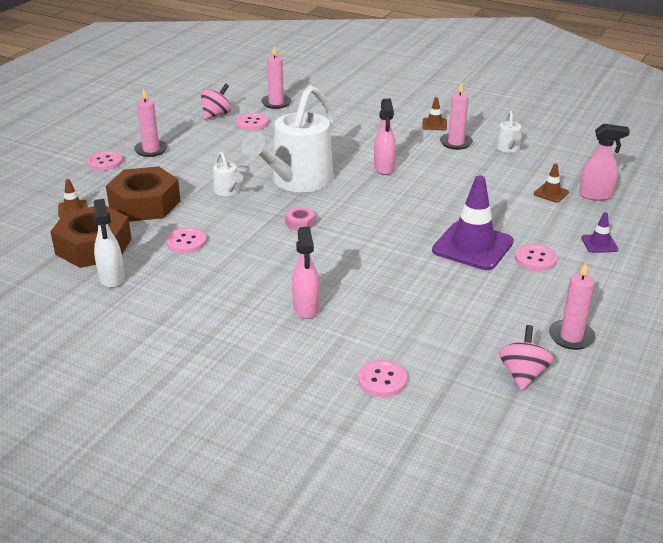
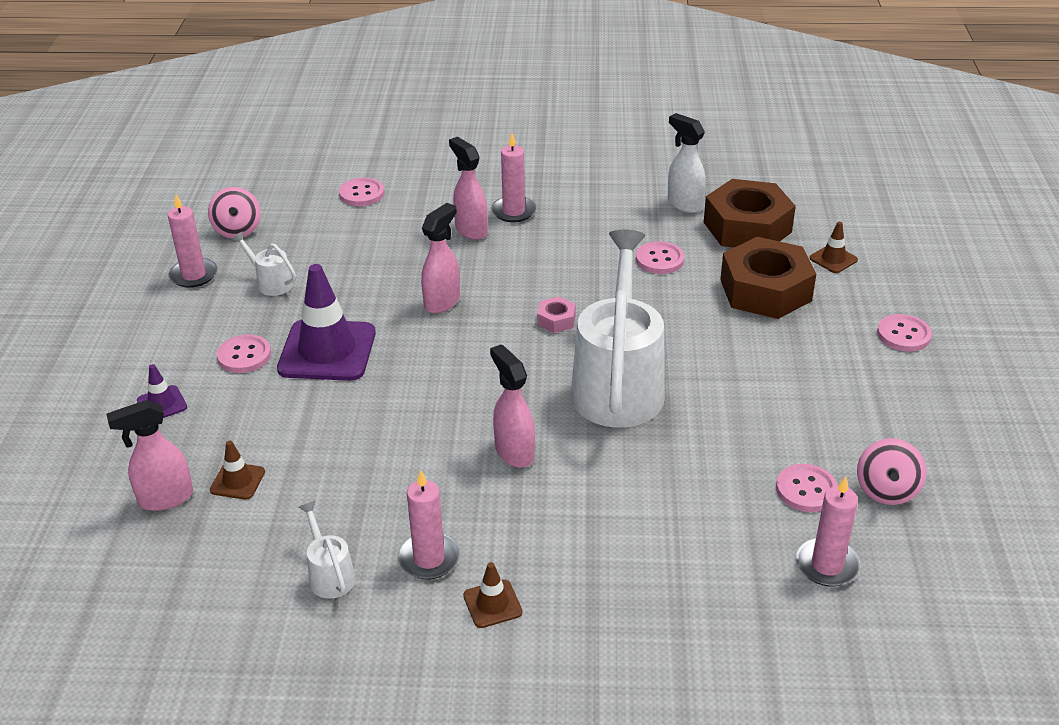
camera: 155 degrees right, 5 degrees up
pink candle [134,88,168,157] -> pink candle moved to [491,133,536,222]
white watering can [213,152,243,196] -> white watering can moved to [232,232,296,296]
none -> pink spray bottle [421,203,460,314]

